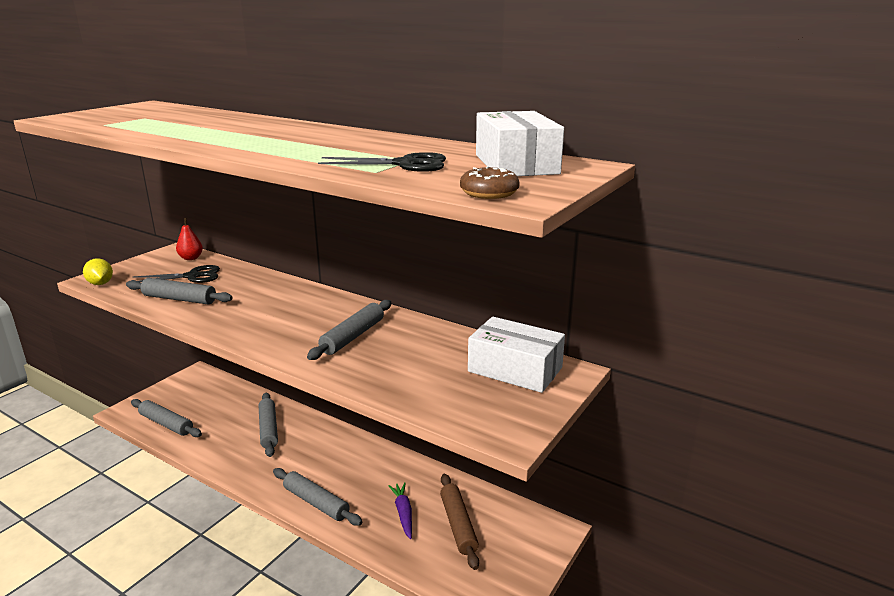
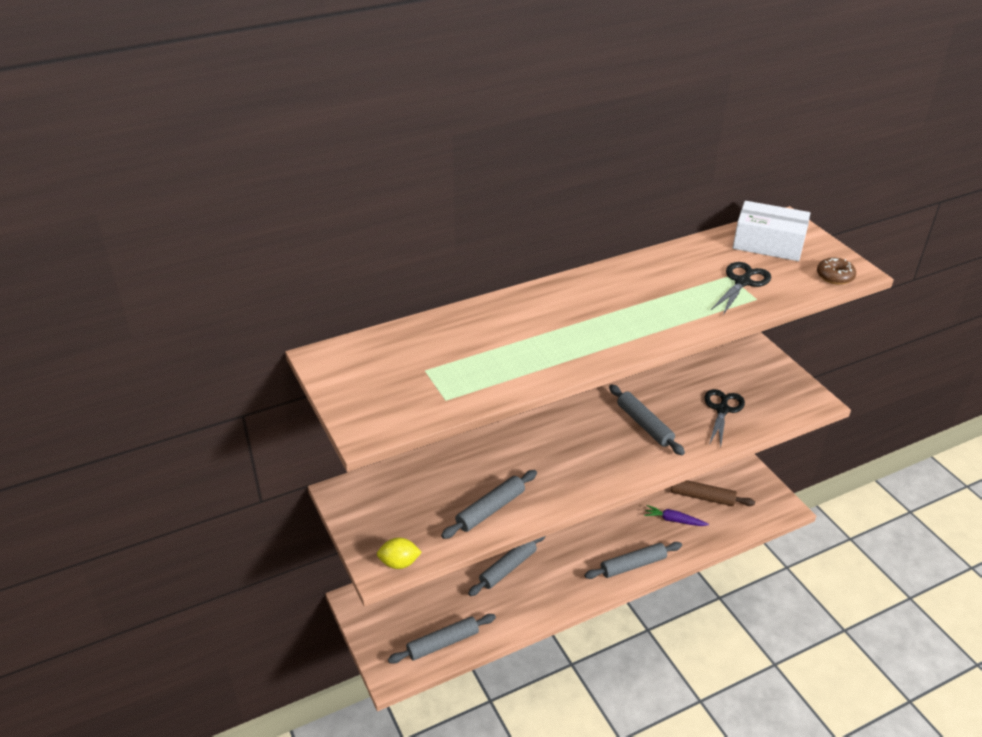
camera: 60 degrees left, 15 degrees up
black scissors [132,265,220,283] -> black scissors moved to [704,389,745,448]
red pear [176,218,203,260] -> none
grey rolling pin [259,393,278,457] -> grey rolling pin turned 60 degrees counterclockwise [468,536,545,596]
white box [468,317,565,393] -> none

